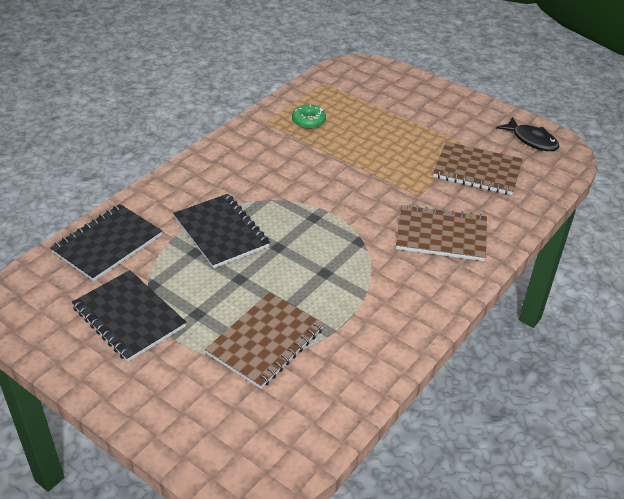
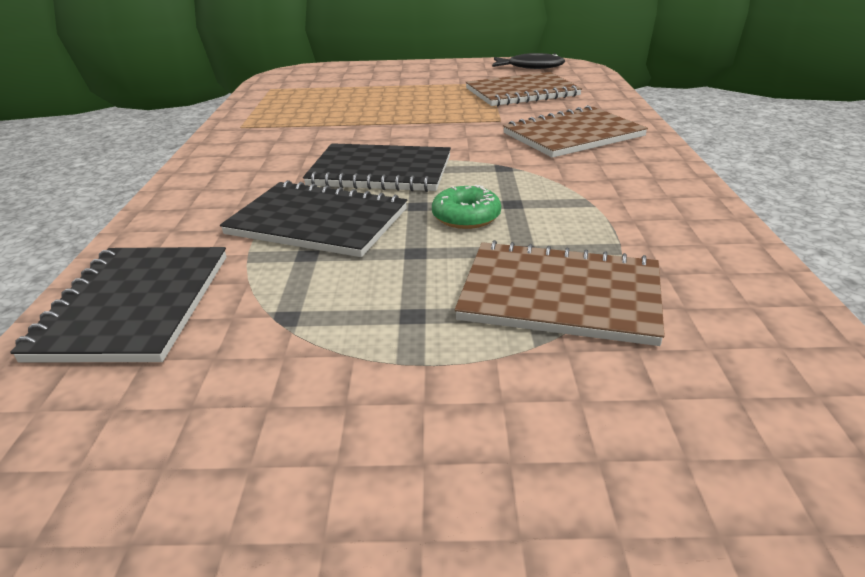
camera: 35 degrees left, 10 degrees down
black notebook [72,270,186,362] -> black notebook moved to [303,143,451,192]
brown notebook [205,292,324,389] -> brown notebook turned 75 degrees counterclockwise [455,240,665,346]
green donut [292,104,326,129] -> green donut moved to [432,185,501,229]

